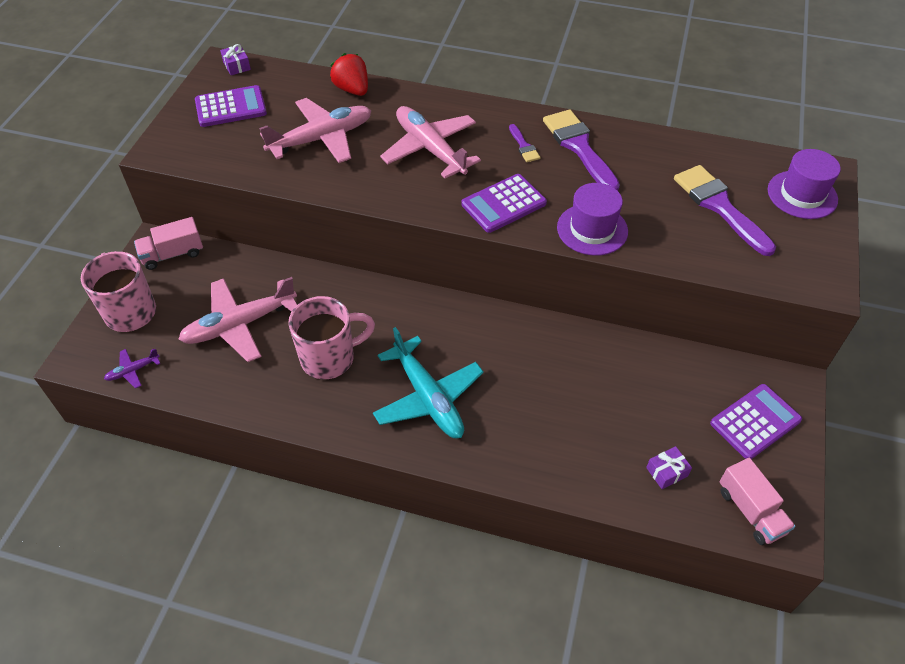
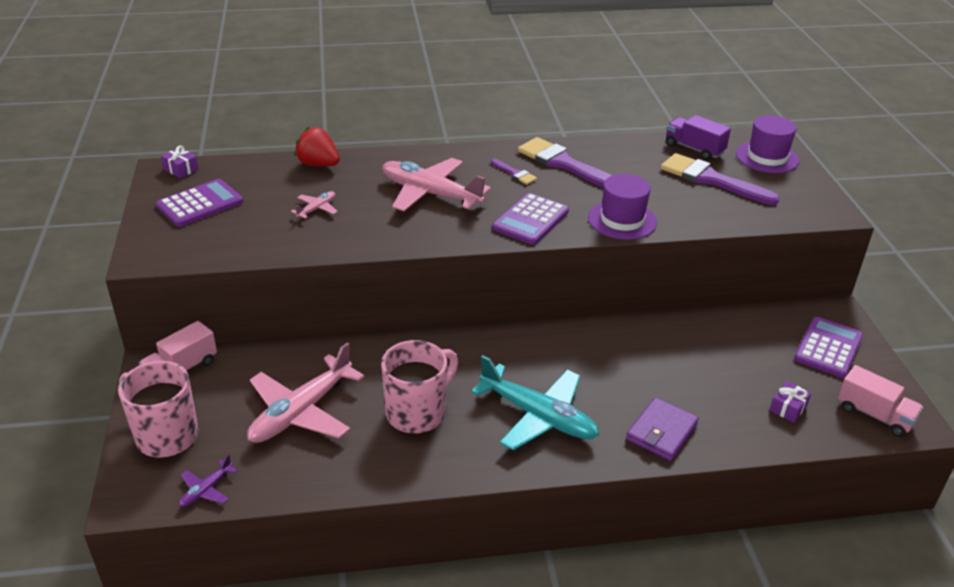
camera: 25 degrees left, 15 degrees down
pink plane [259,98,371,163] -> pink plane [291,191,338,219], size x0.44
none -> purple wallet [626,397,699,461]
none -> purple truck [666,115,731,160]

